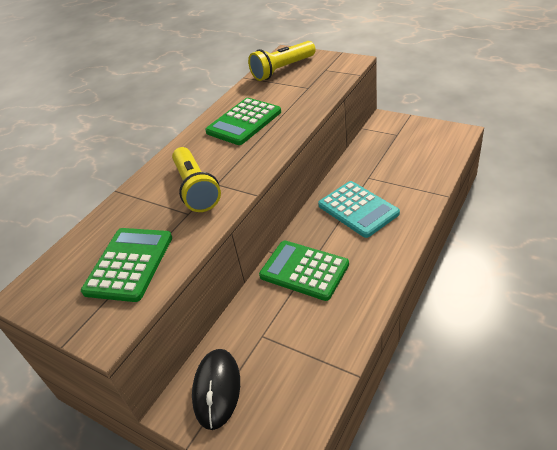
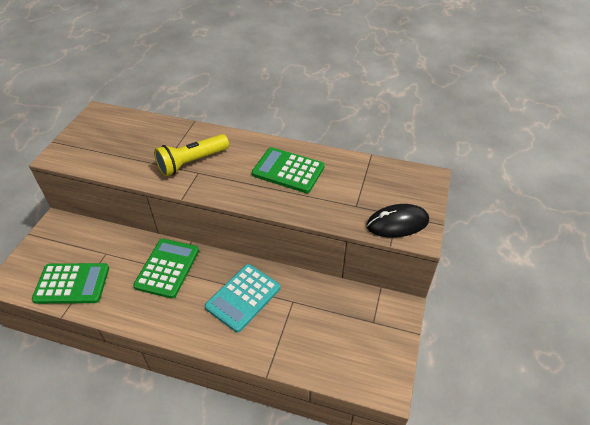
camera: 70 degrees right, 5 degrees up
green calculator [81,228,172,302] -> green calculator moved to [32,263,109,304]
black mouse [192,349,240,430] -> black mouse moved to [366,204,429,238]
yellow flashlight [248,41,316,81] -> none

